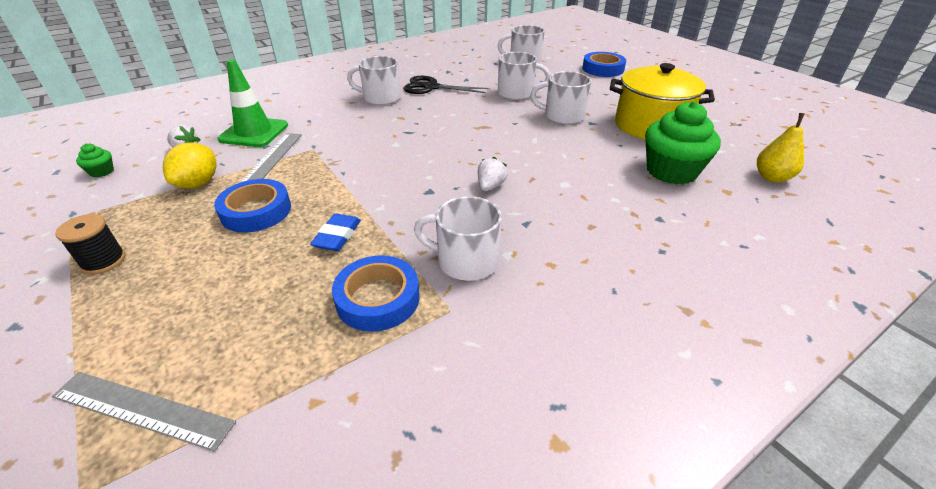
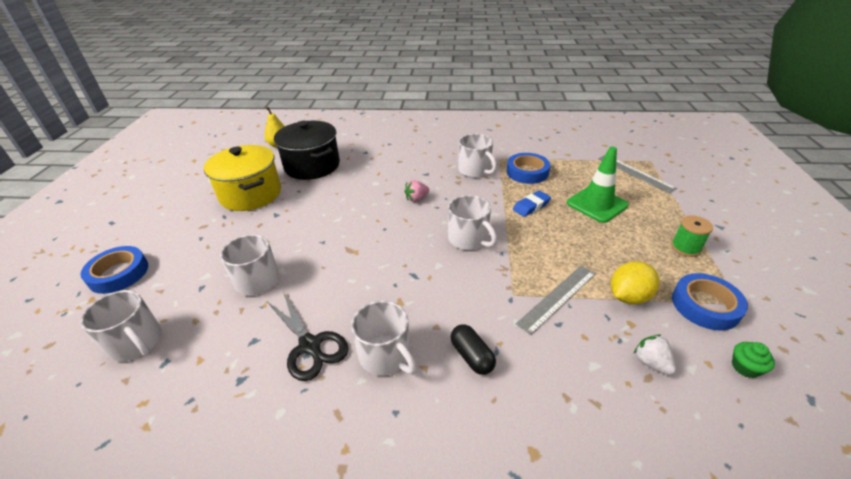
camera: 140 degrees left, 0 degrees up
black spool [55,214,126,275] -> green spool [671,215,713,257]
blue tape [214,179,291,233] -> blue tape moved to [672,273,748,331]
green traffic cone [218,59,288,147] -> green traffic cone moved to [567,146,629,223]
white strawberry [478,157,507,191] -> pink strawberry [404,180,429,202]
white mug [530,71,591,124] -> white mug moved to [448,195,497,250]
green cupcake [645,101,721,185] -> black pot [274,121,340,180]
none -> black capsule [451,324,496,375]

